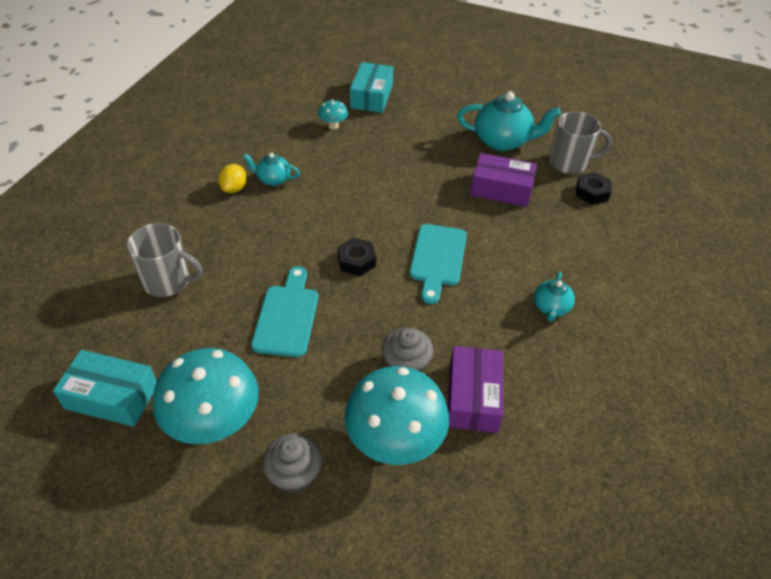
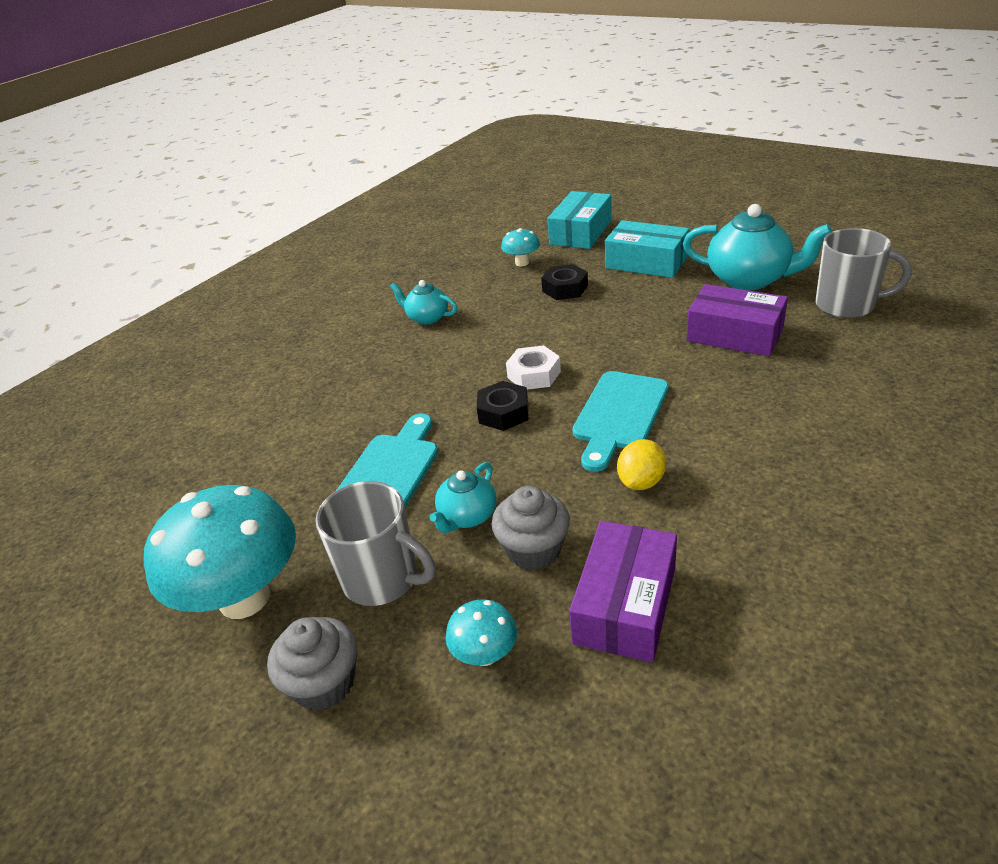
camera: 20 degrees right, 10 degrees down
turquoise box [53,350,157,427] -> turquoise box moved to [605,220,689,278]
grey mug [126,223,203,297] -> grey mug moved to [315,481,436,606]
yellow lemon [218,164,247,193] -> yellow lemon moved to [617,439,666,490]
turquoise mushroom [344,366,449,465] -> turquoise mushroom [446,599,517,666], size x0.45
turquoise teapot [534,272,575,321] -> turquoise teapot moved to [430,462,496,533]
black nut [576,172,612,205] -> black nut moved to [541,264,588,300]
none -> white nut [506,345,561,390]

